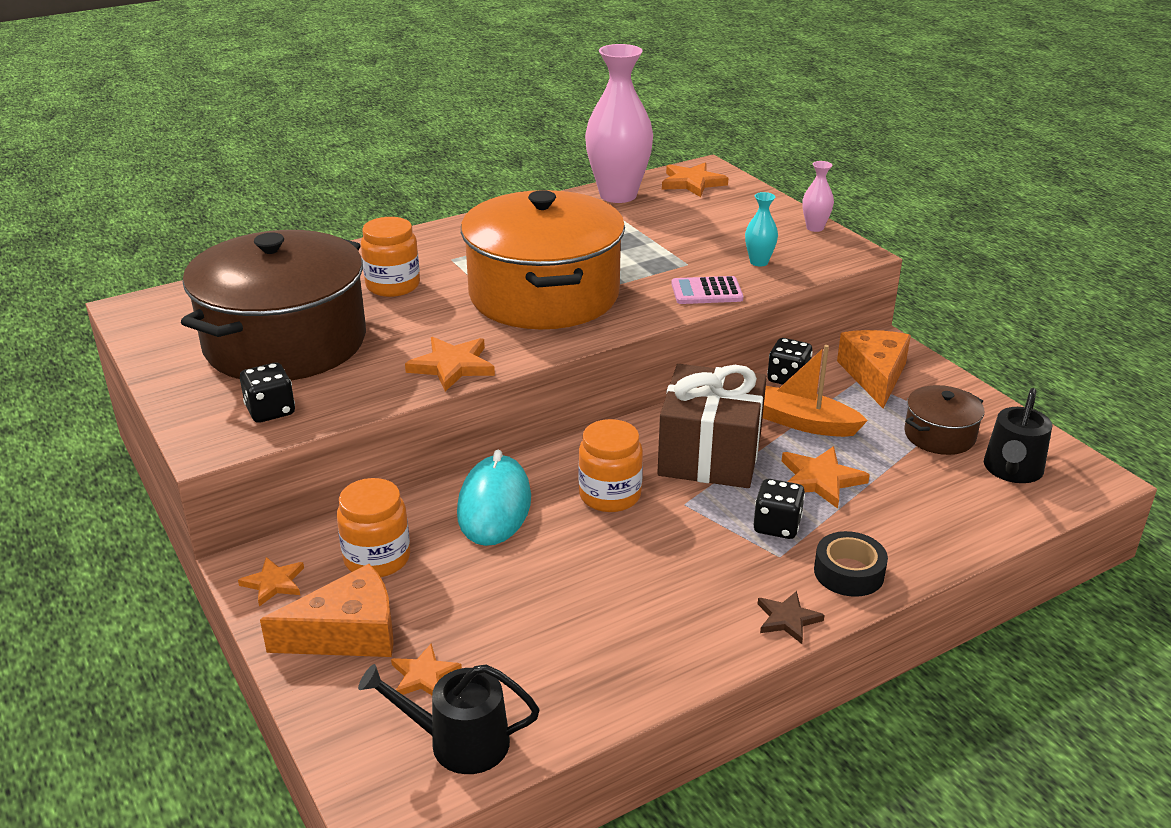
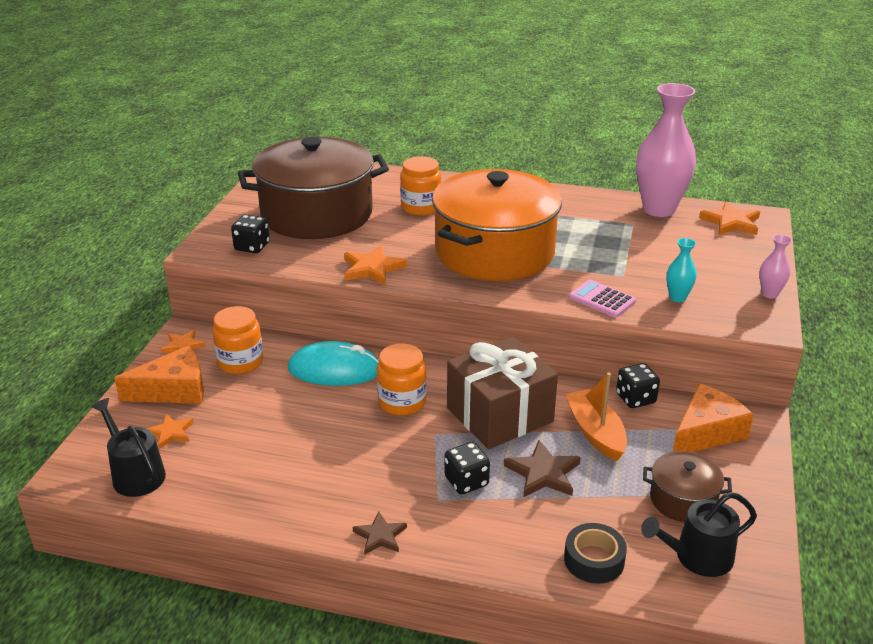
camera: 45 degrees right, 0 degrees up
orange cheese [260,564,394,657] -> orange cheese turned 45 degrees counterclockwise [114,345,204,404]
turquoise mouse [457,450,531,546] -> turquoise mouse turned 45 degrees clockwise [288,341,379,386]
orange star [782,446,870,509] -> brown star [504,440,581,497]
black tape [814,531,888,597] -> black tape moved to [564,523,627,584]

